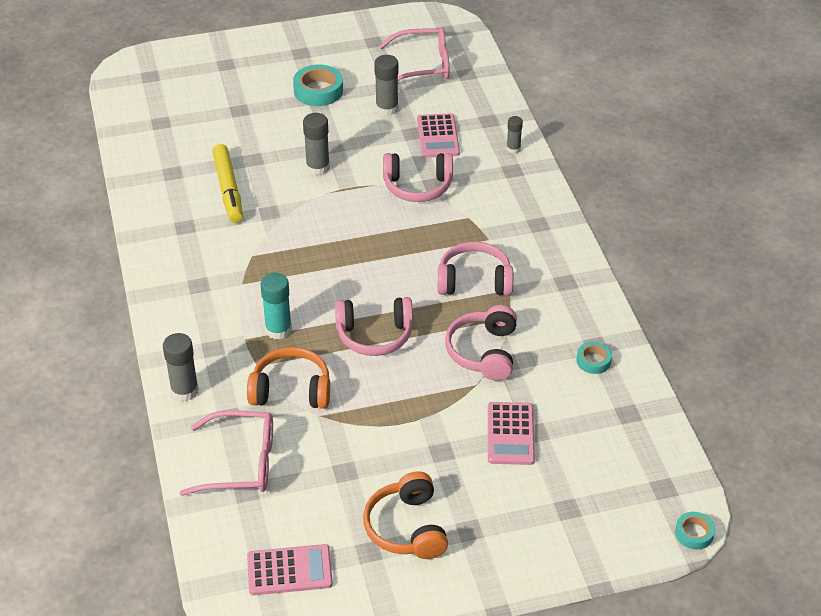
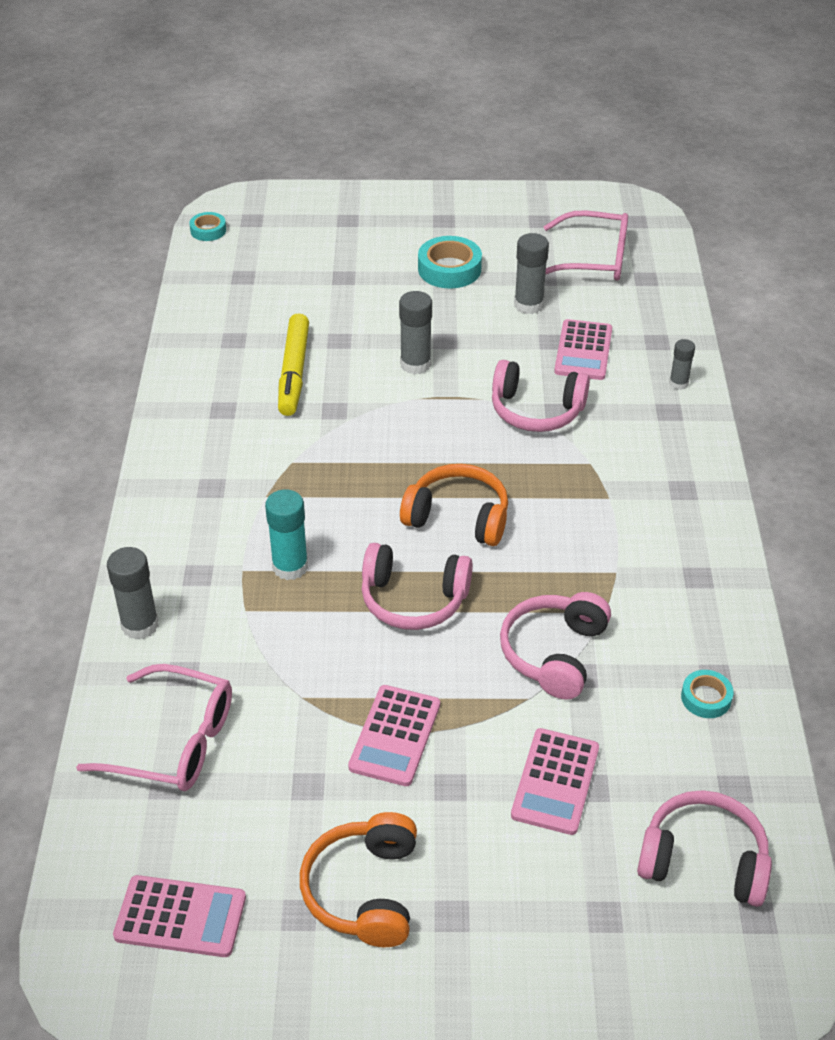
camera: 15 degrees right, 0 degrees up
orange headphones [247,347,330,409] -> orange headphones moved to [400,464,508,546]
pink headphones [437,241,513,296] -> pink headphones moved to [637,790,772,907]
turquoise tape [675,512,715,549] -> turquoise tape moved to [189,212,226,241]
none -> pink calculator [348,685,440,786]

